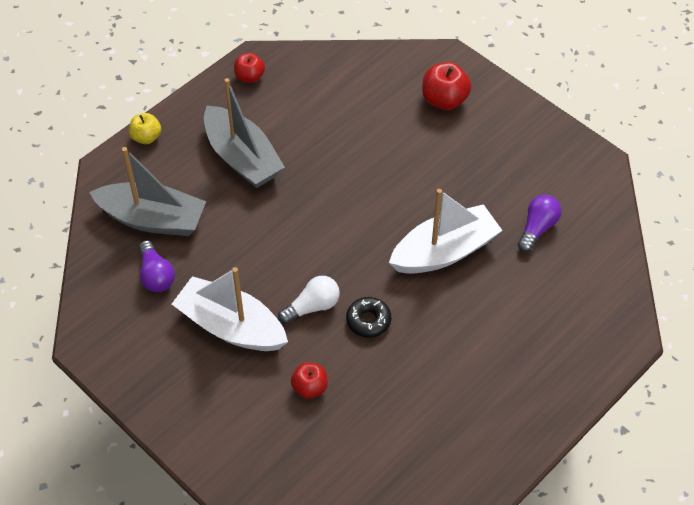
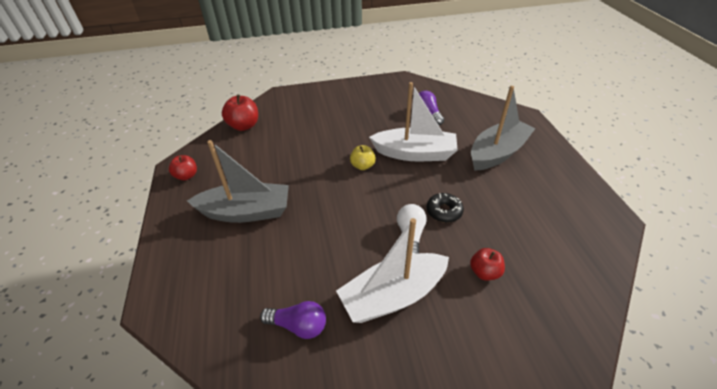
camera: 55 degrees left, 10 degrees down
grey boat [89,147,206,236] -> grey boat moved to [471,86,536,171]
yellow apple [129,113,161,144] -> yellow apple moved to [350,145,376,170]
white boat [389,189,503,274] -> white boat turned 90 degrees clockwise [369,82,458,161]
red apple [422,62,471,110] -> red apple moved to [222,94,258,131]

